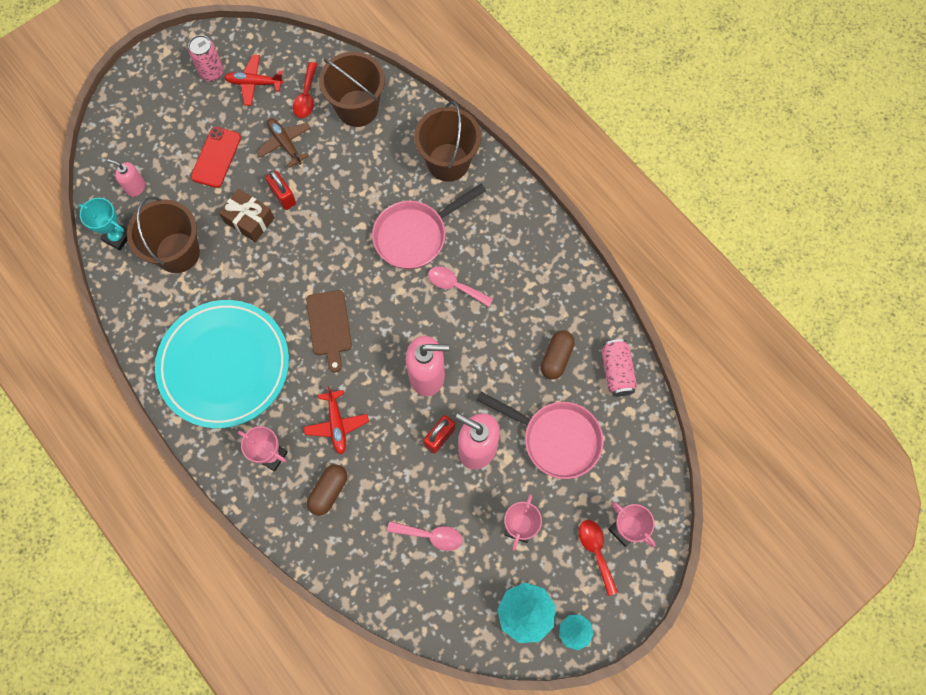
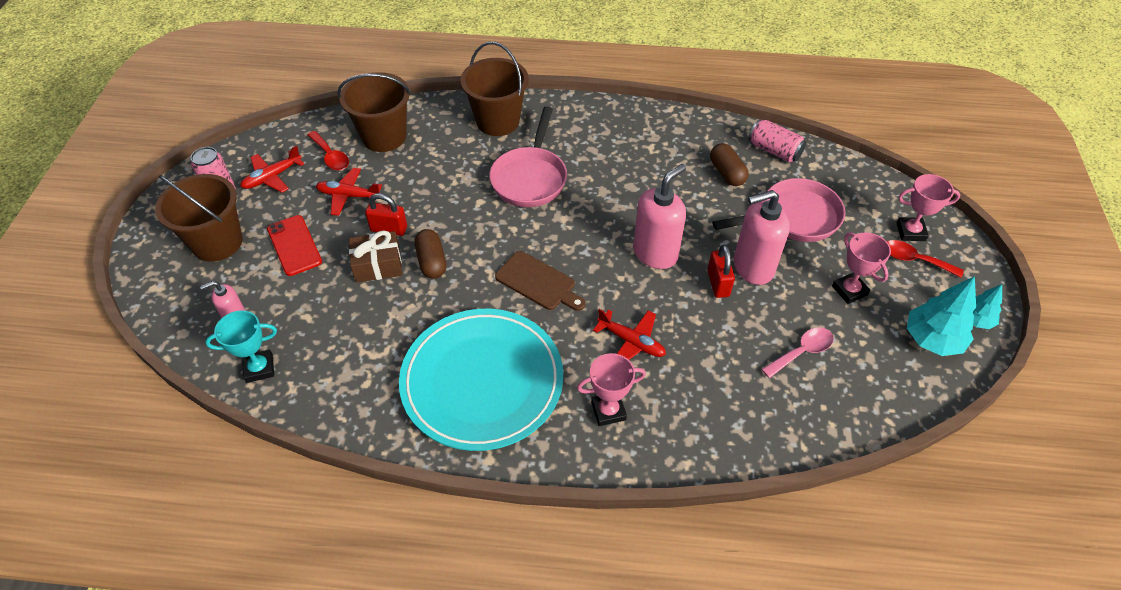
camera: 45 degrees left, 20 degrees down
brown bucket [127,196,200,273] -> brown bucket moved to [155,174,242,262]
brown plane [257,118,311,168] -> red plane [316,168,382,216]
brown capsule [307,464,347,516] -> brown capsule moved to [415,229,446,279]
pink spoon [428,266,493,307] -> none

